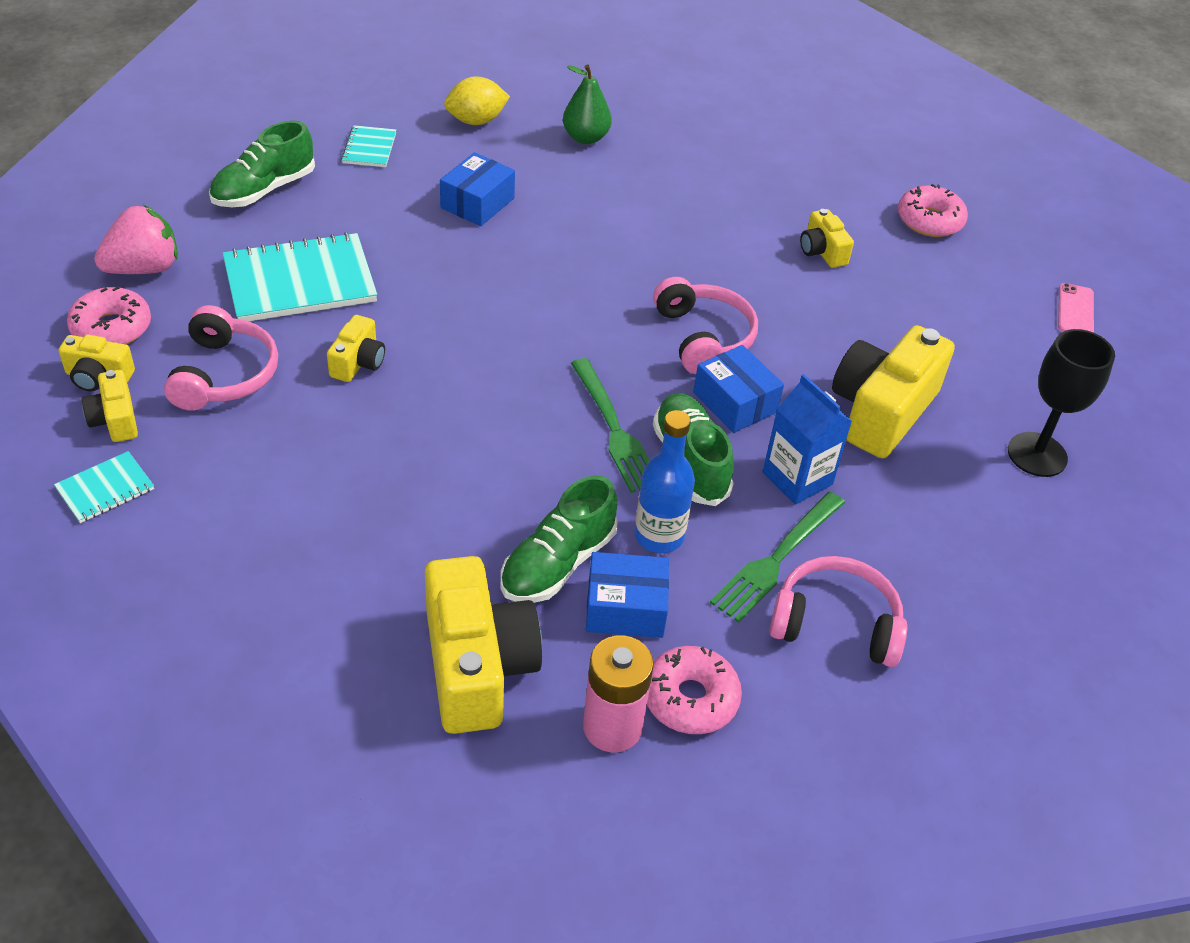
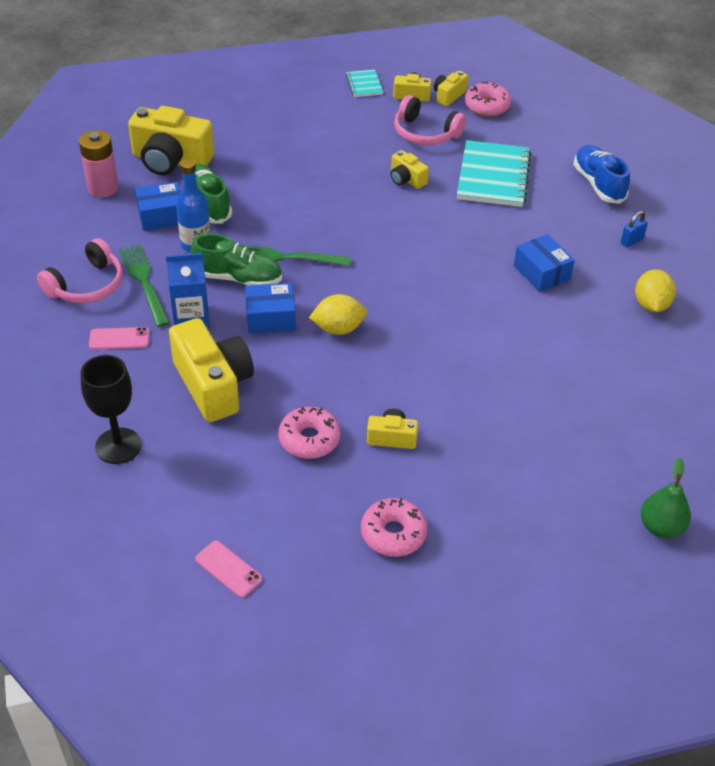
camera: 120 degrees right, 0 degrees up
pink strawberry [94,205,178,274] -> none
green shoe [209,120,315,207] -> blue shoe [573,145,630,204]
turquoise notebook [341,125,396,167] -> blue padlock [621,211,648,248]
green pear [563,64,612,144] -> green pear moved to [641,458,691,538]
blue box [586,552,669,638] -> blue box turned 45 degrees clockwise [135,182,181,231]
pink donut [647,646,742,734] -> pink donut moved to [278,407,341,459]
pink headphones [653,277,758,374] -> yellow lemon [309,294,367,335]
none -> pink phone [89,327,150,349]

